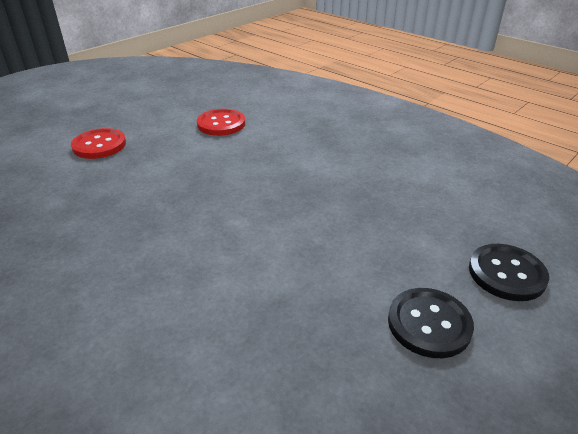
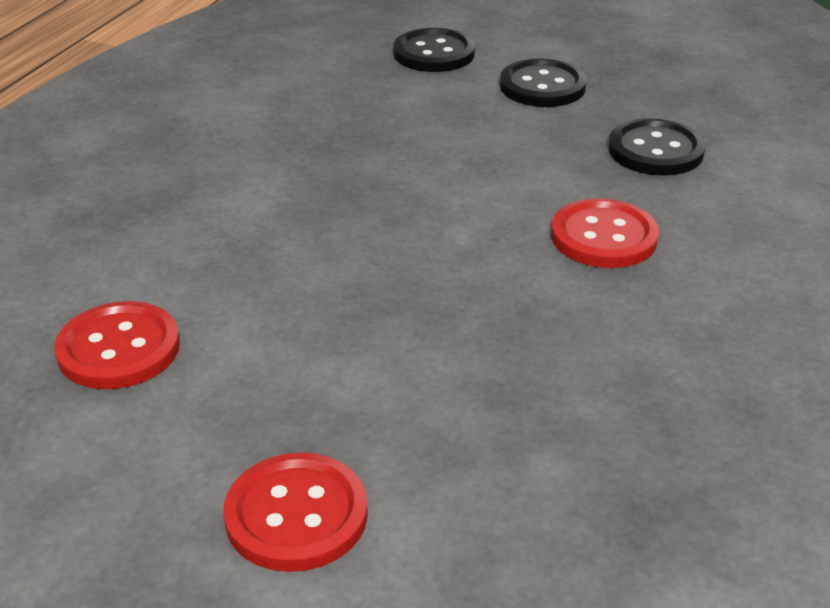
camera: 110 degrees left, 0 degrees up
none -> red button [551,198,659,268]
none -> black button [608,118,705,176]

